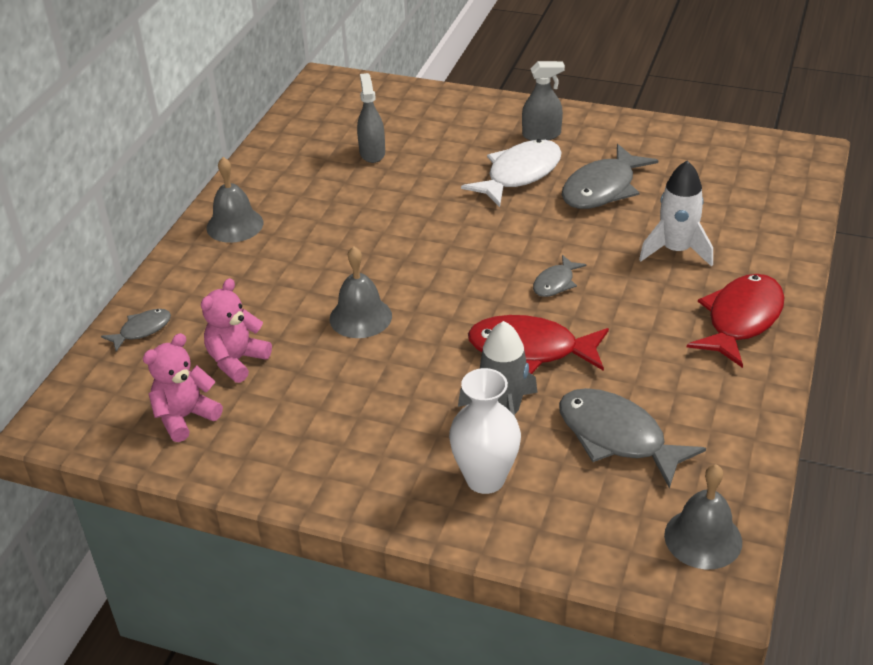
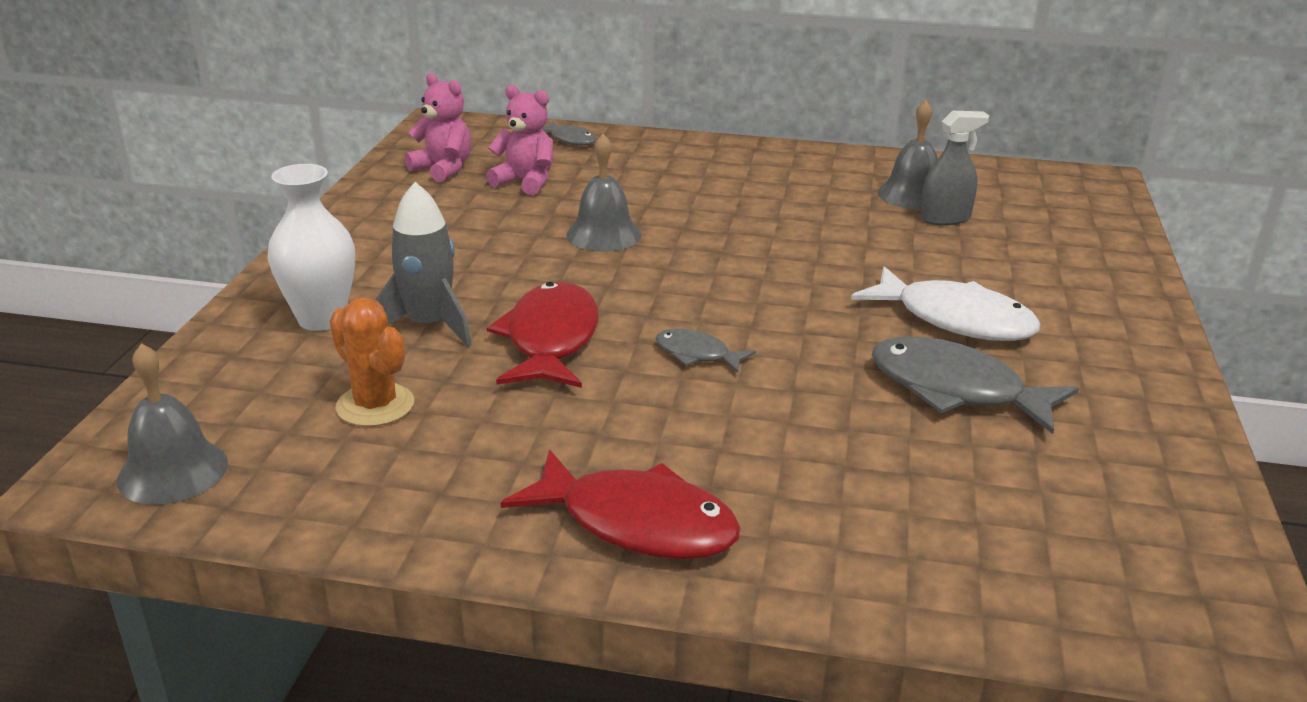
camera: 80 degrees right, 10 degrees down
grey bell [206,157,263,243] -> grey bell moved to [878,100,938,210]
grey spray bottle [522,61,565,141] -> none
grey fish [559,388,706,489] -> orange cactus [329,298,414,427]
white rocket [639,161,713,267] -> none

